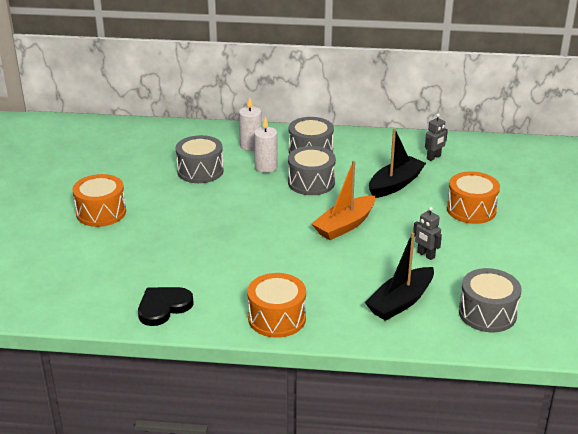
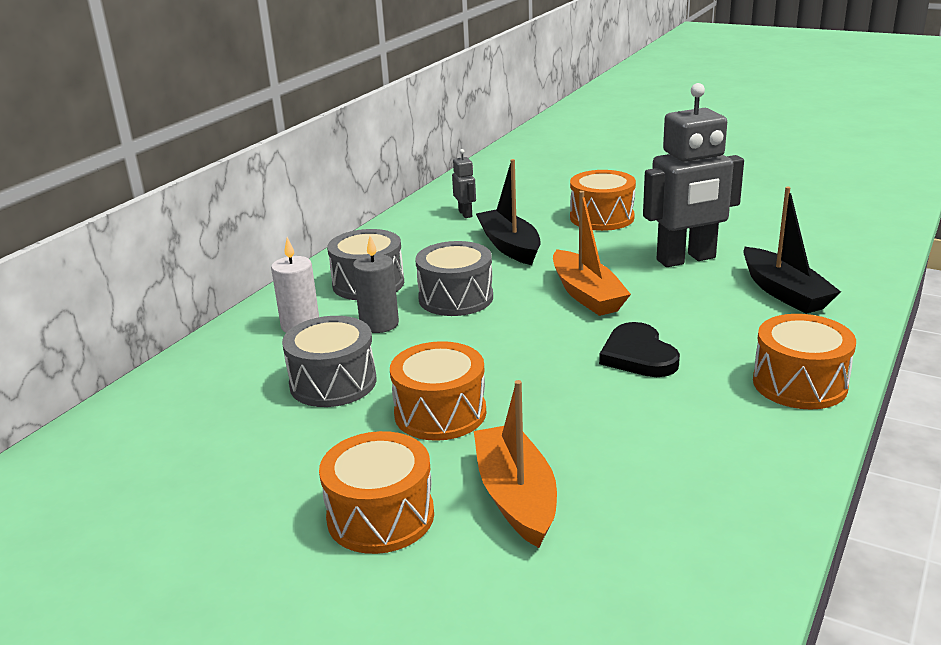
camera: 65 degrees left, 5 degrees down
black heart [138,287,194,326] -> black heart moved to [599,322,680,377]
white candle [254,117,278,173] -> grey candle [353,236,399,333]
grey robot [413,207,442,260] -> grey robot [643,83,744,267], size x2.29
grey drum [459,268,522,332] -> none
none -> orange drum [390,341,486,441]
none -> orange boat [474,380,557,548]

